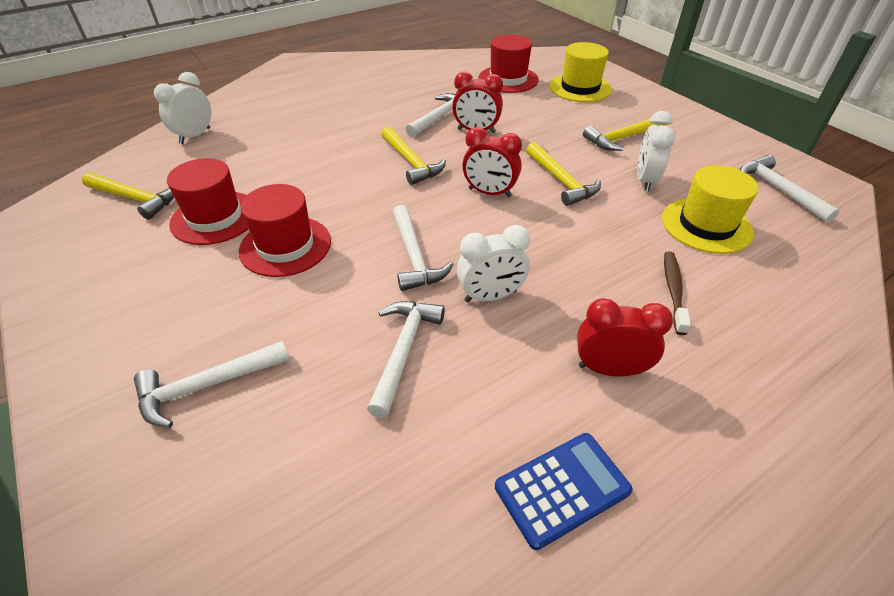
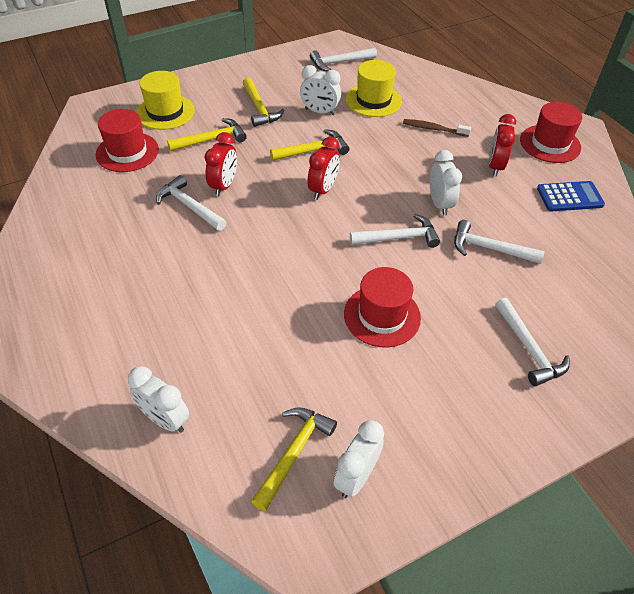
camera: 85 degrees left, 5 degrees up
red hat [167,158,248,245] -> red hat moved to [520,102,582,163]
yellow hammer [381,127,446,185] -> yellow hammer moved to [167,118,247,151]
blue calculator [495,433,633,550] -> blue calculator turned 105 degrees clockwise [537,181,605,211]
none -> white clock [333,420,384,498]

